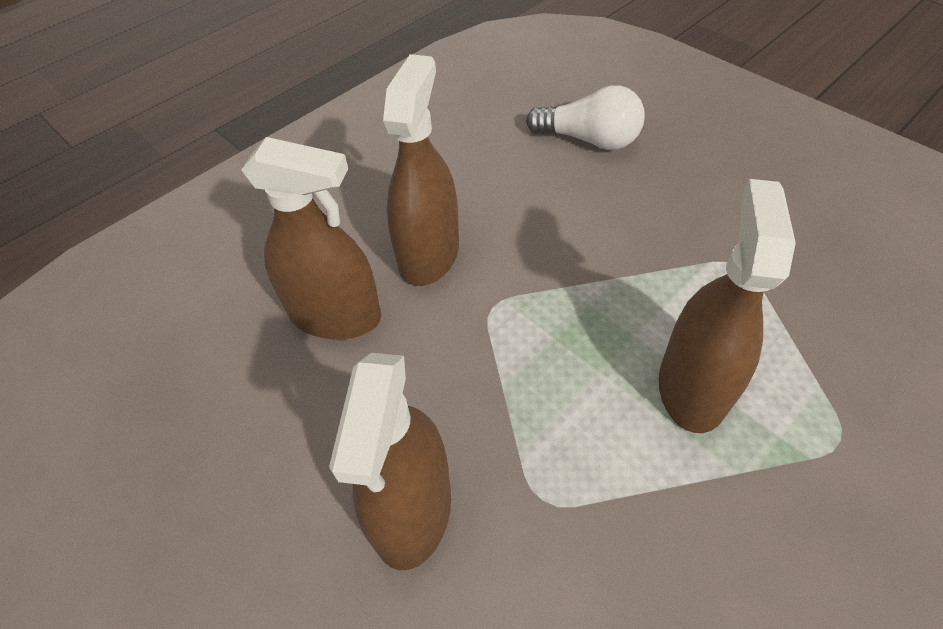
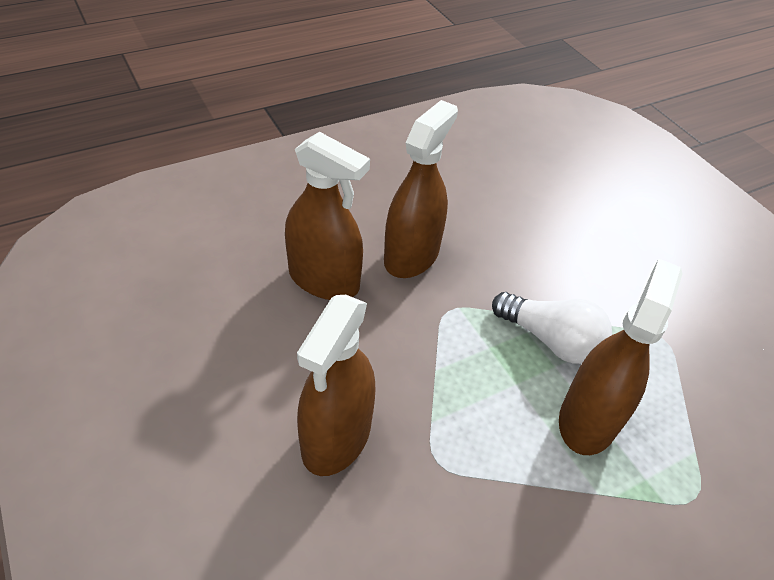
camera: 10 degrees right, 5 degrees down
white light bulb [526,85,645,150] -> white light bulb moved to [492,292,612,364]

